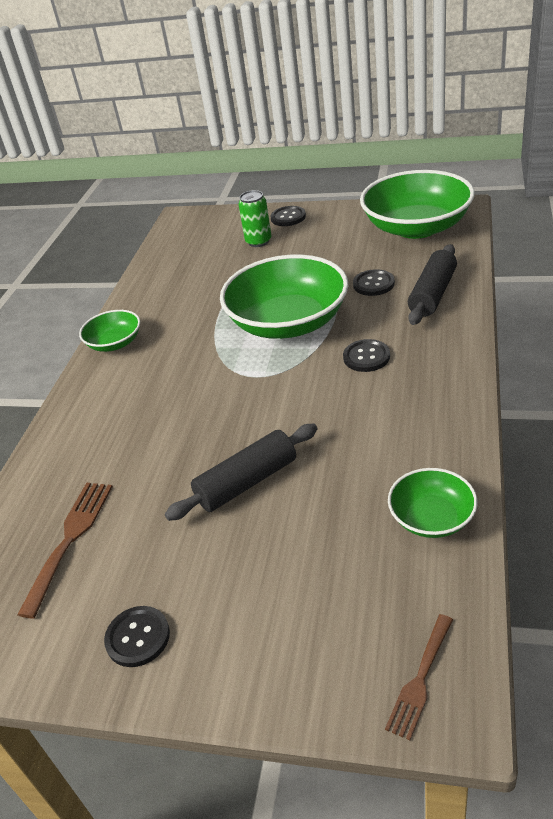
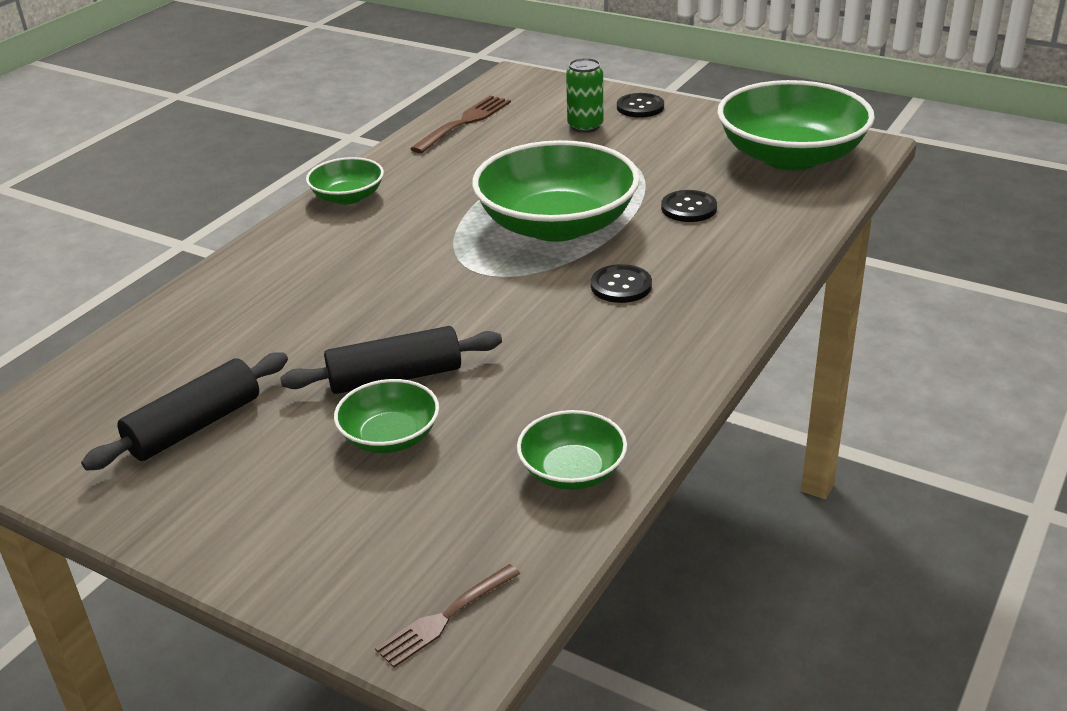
camera: 15 degrees right, 5 degrees down
brown fork [17,483,113,618] -> brown fork moved to [410,95,511,153]
black button [104,606,170,667] -> none
black rolling pin [408,244,457,325] -> black rolling pin moved to [81,352,288,471]
none -> green bowl [334,379,439,453]

